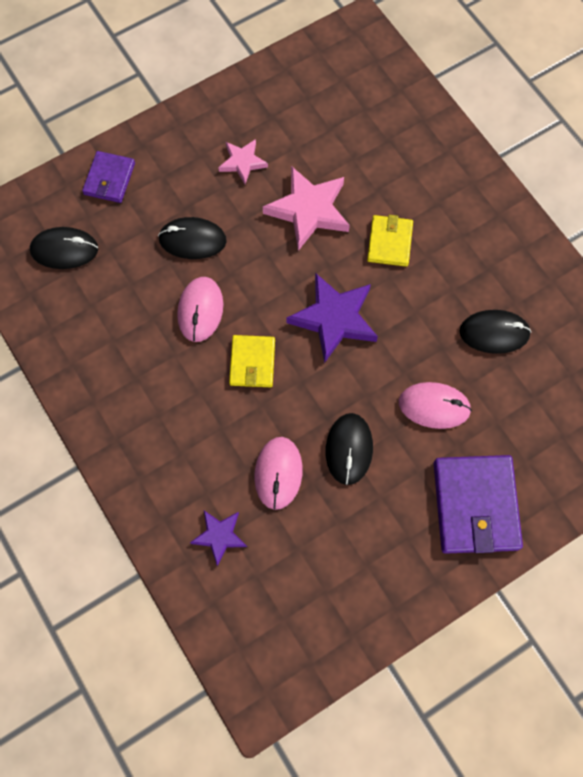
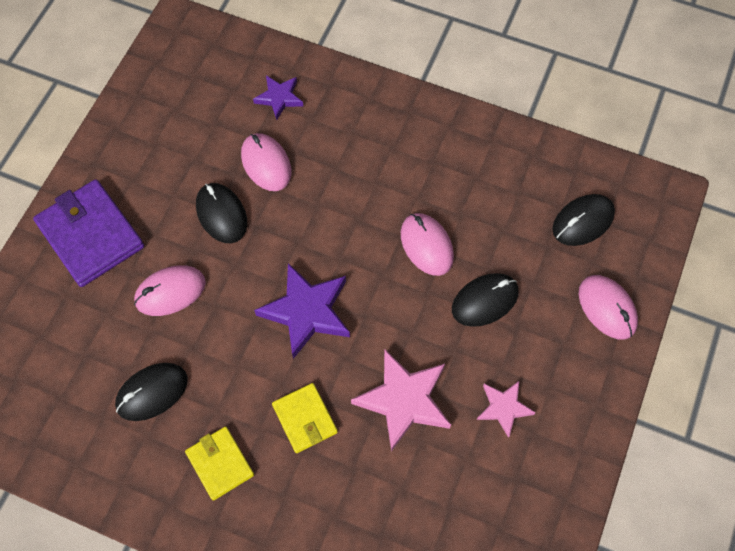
camera: 145 degrees right, 5 degrees down
purple wallet [82,151,135,203] -> pink mouse [579,275,638,340]
yellow wallet [229,335,275,387] -> yellow wallet moved to [185,427,254,501]

